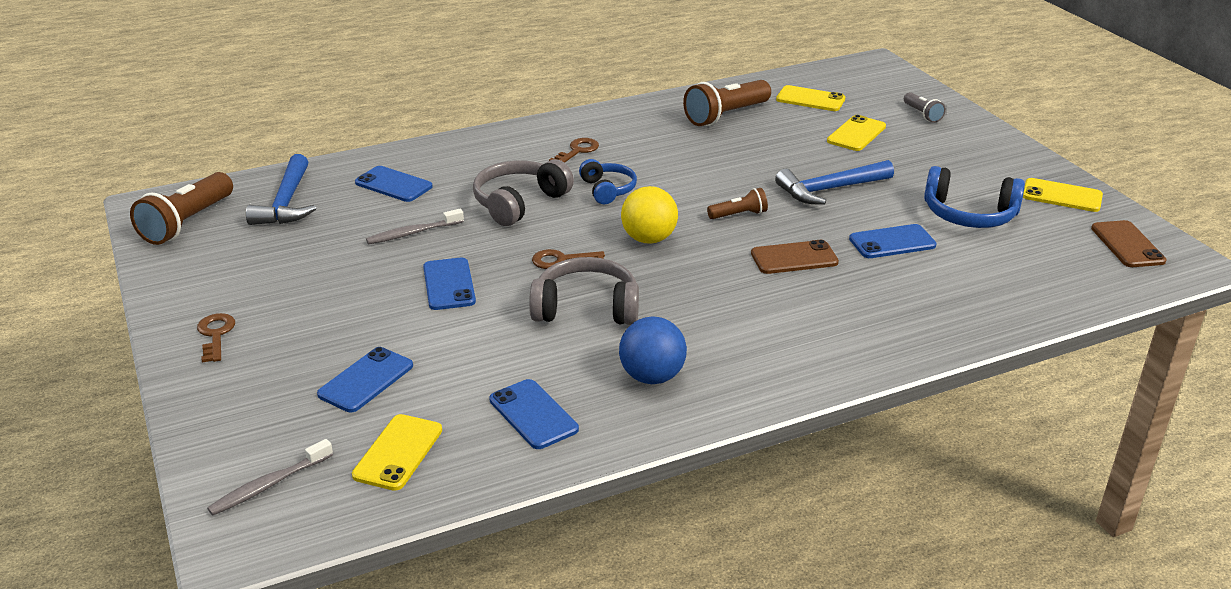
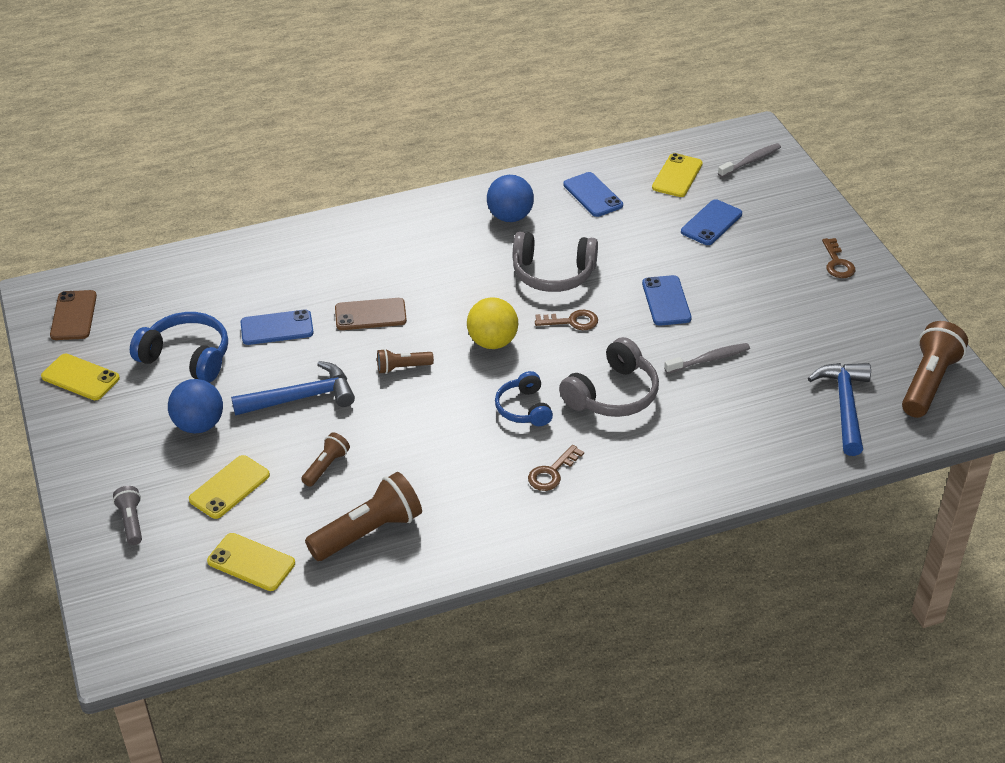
camera: 175 degrees left, 10 degrees up
blue phone [355,166,432,202] -> none
none -> blue ball [168,379,223,434]
none -> brown flashlight [301,432,350,487]

